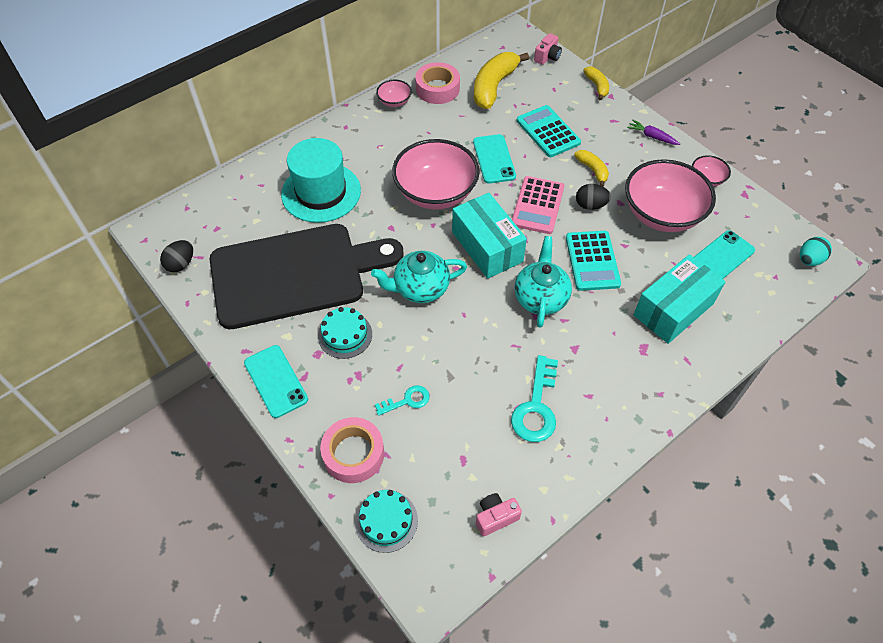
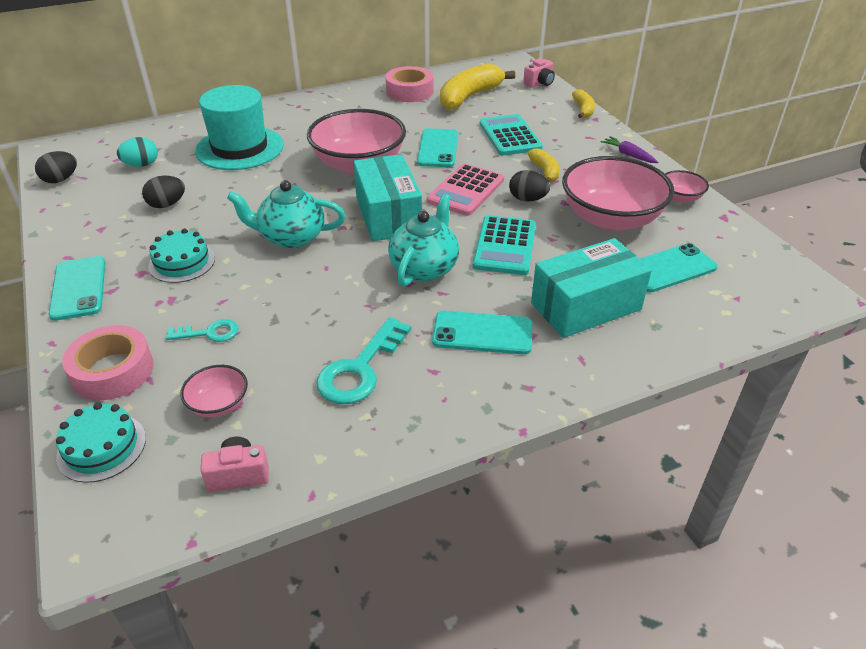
camera: 15 degrees right, 15 degrees down
black cutting board [210,224,404,329] -> black egg [142,176,185,208]
pink bowl [376,80,412,107] -> pink bowl moved to [180,365,248,418]
turquoise egg [799,237,832,266] -> turquoise egg moved to [117,137,158,167]
none -> turquoise phone [432,311,533,355]

